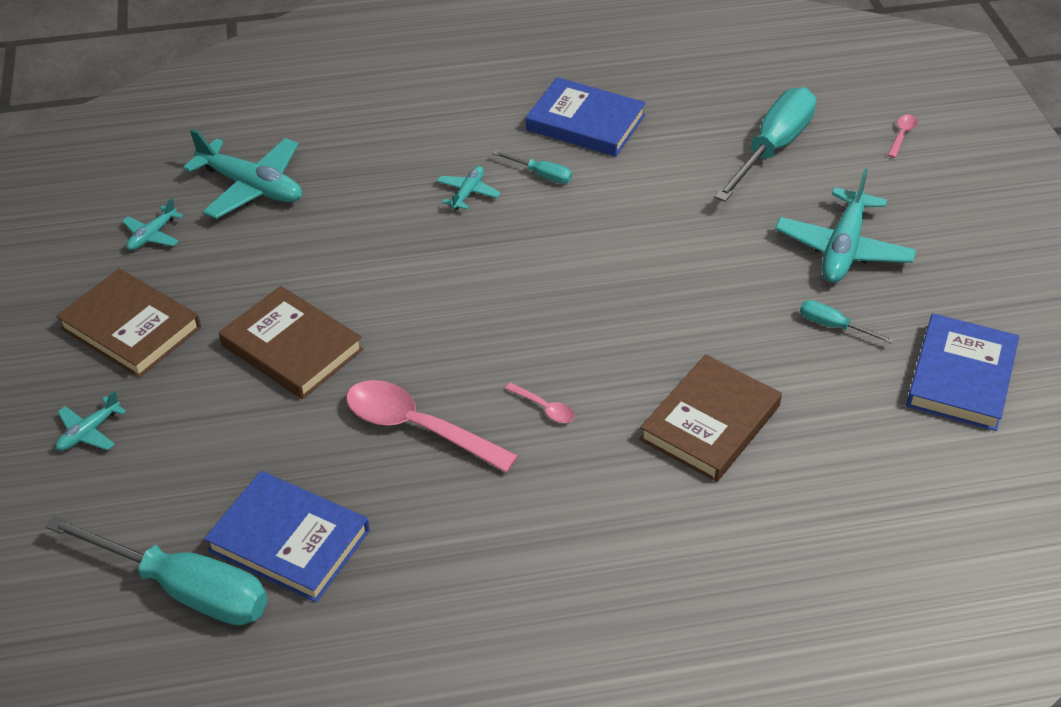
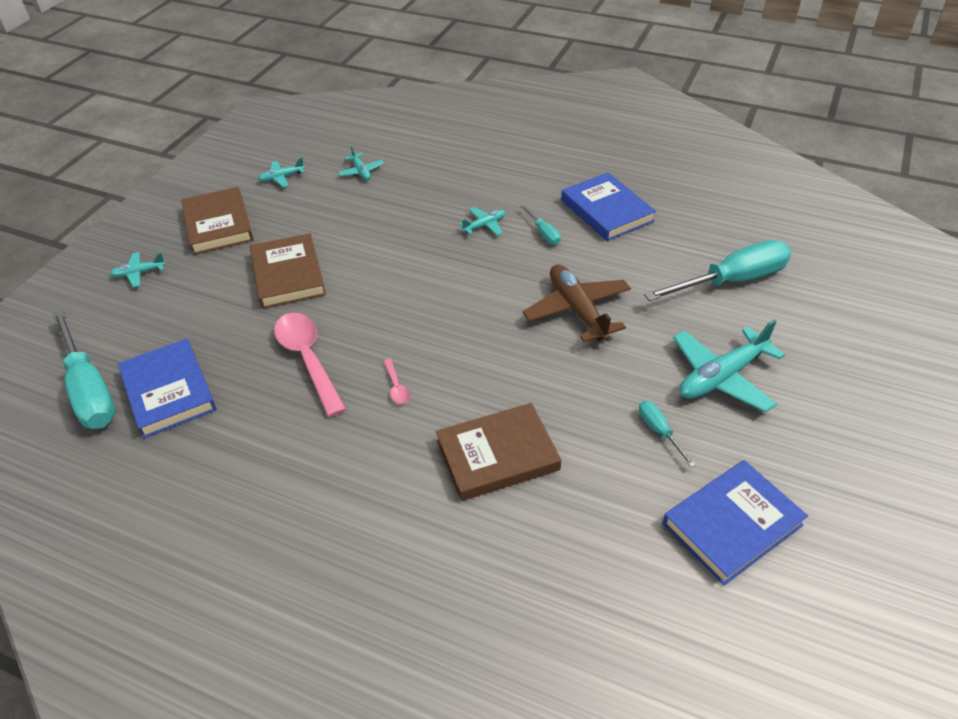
camera: 35 degrees right, 0 degrees up
turquoise plane [183,129,302,219] -> turquoise plane [338,146,384,180], size x0.50
pink spoon [887,114,917,158] -> none
none -> brown plane [523,264,631,342]

